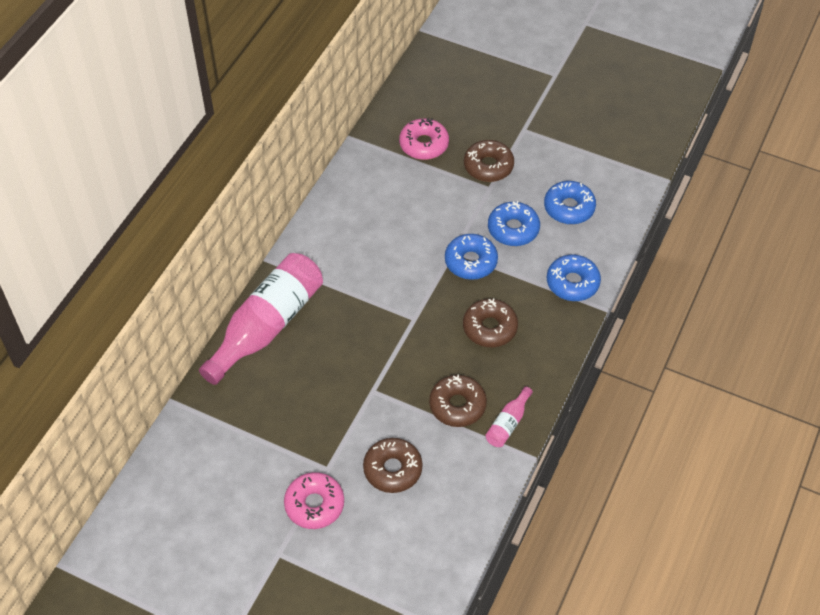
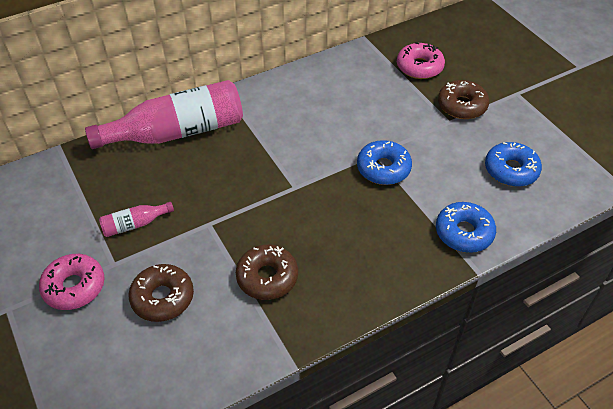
camera: 35 degrees right, 5 degrees down
brown donut [463,298,518,347] -> none
pink bottle [485,387,533,447] -> pink bottle moved to [99,202,174,237]
blue donut [488,201,540,246] -> none

